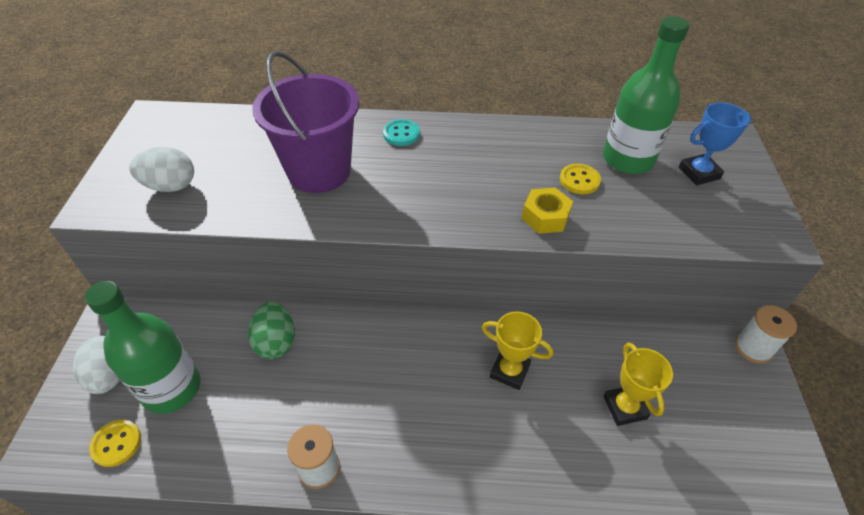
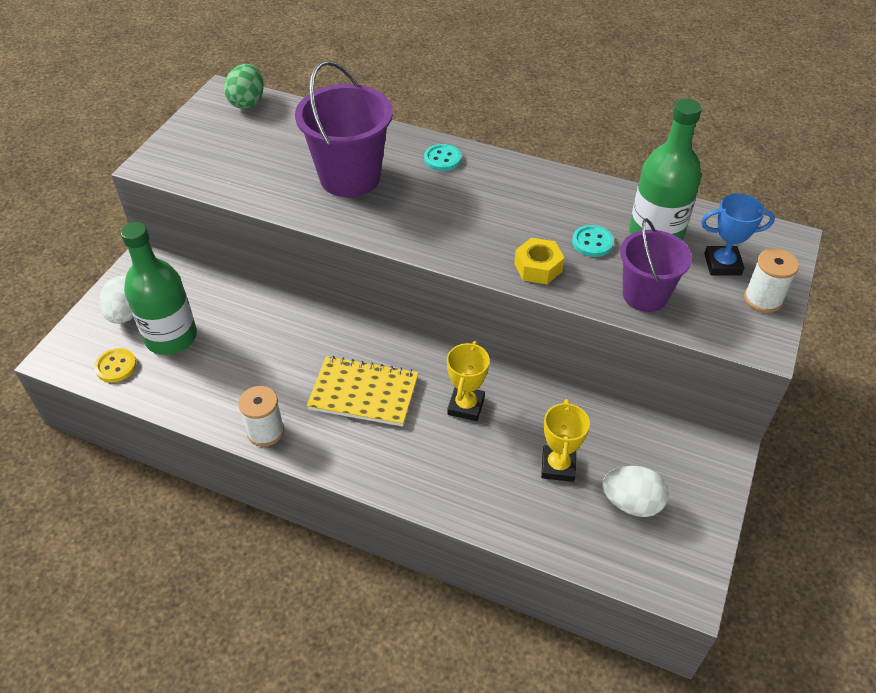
camera: 20 degrees right, 0 degrees up
white egg [129,147,194,192] -> white egg moved to [602,466,669,517]
green egg [248,302,295,359] -> green egg moved to [224,64,264,109]
yellow trophy [482,312,553,390] -> yellow trophy turned 60 degrees clockwise [447,341,490,421]
yellow button [560,164,601,194] -> turquoise button [572,225,614,257]
white spool [735,305,797,363] -> white spool moved to [744,248,799,313]
none -> yellow notebook [307,356,419,427]
none -> purple bucket [620,218,692,312]

